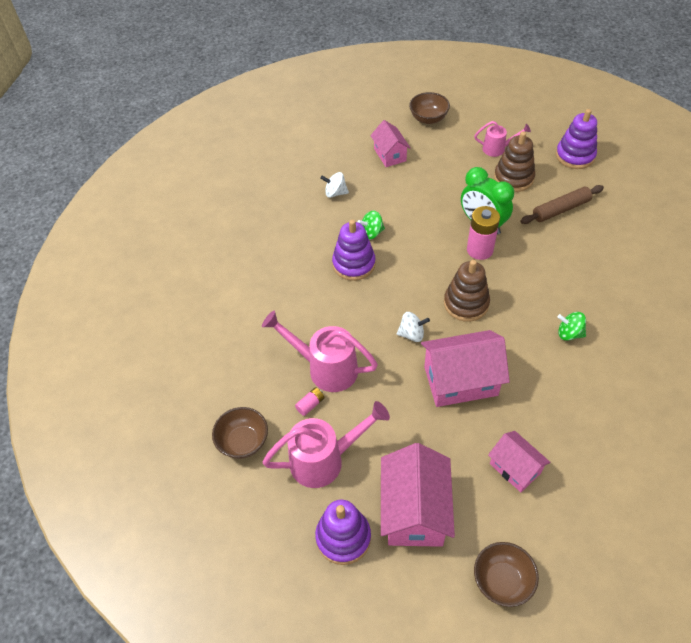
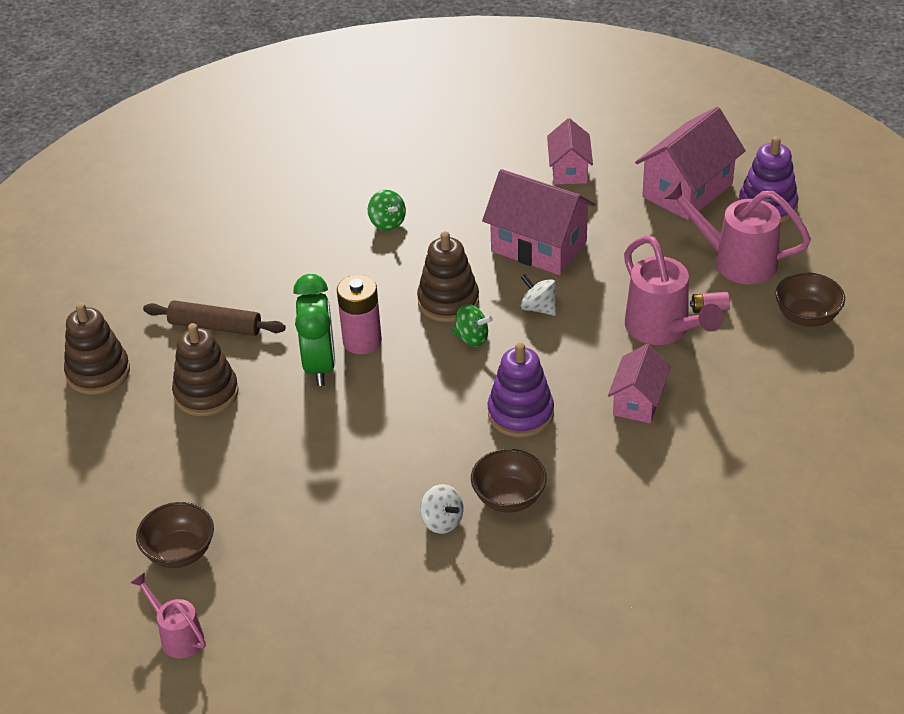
camera: 140 degrees left, 10 degrees down
green spinning top [358,211,385,240] -> green spinning top moved to [452,304,493,347]
pink house [370,120,411,167] -> pink house moved to [608,344,671,423]
pink watering can [474,121,531,157] -> pink watering can moved to [130,572,206,659]
brown bowl [474,542,539,607] -> brown bowl moved to [471,449,547,513]
purple stacking toy [556,109,597,169] -> brown stacking toy [64,303,130,395]

